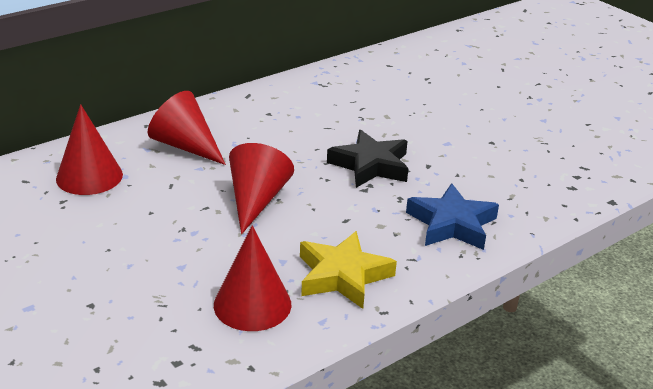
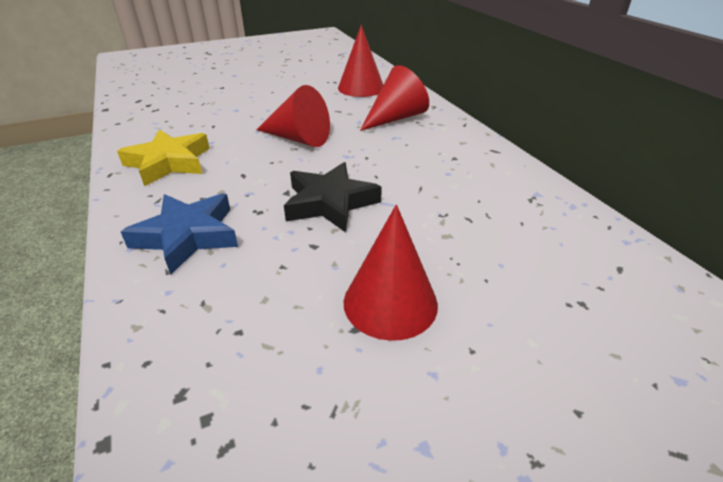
camera: 105 degrees right, 5 degrees up
red cone [214,225,292,331] -> red cone moved to [344,204,438,341]

